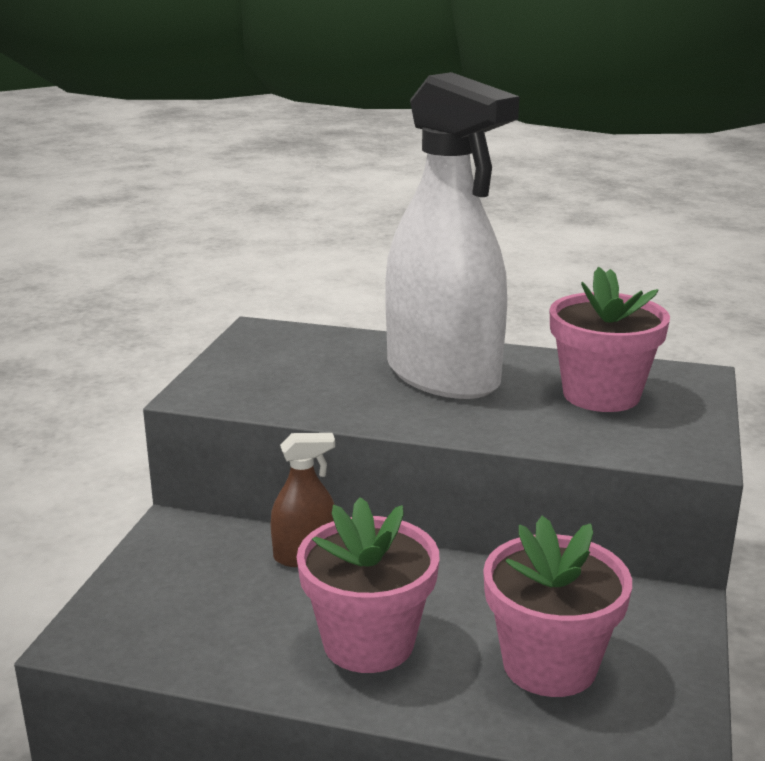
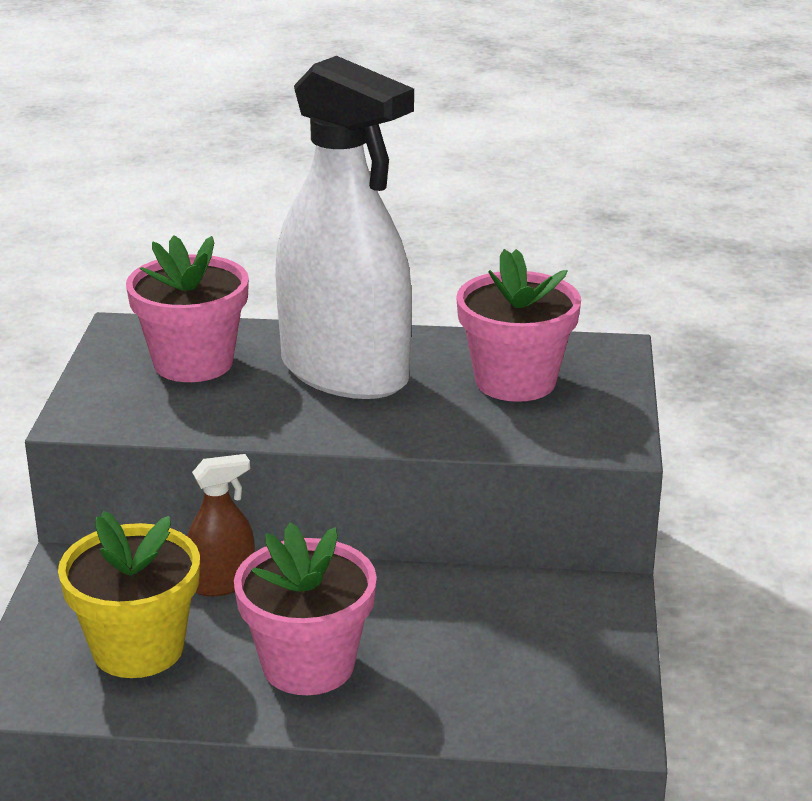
camera: 10 degrees left, 5 degrees up
pink flower pot [483,516,632,697] -> pink flower pot moved to [126,235,249,382]
none -> yellow flower pot [58,511,200,678]

